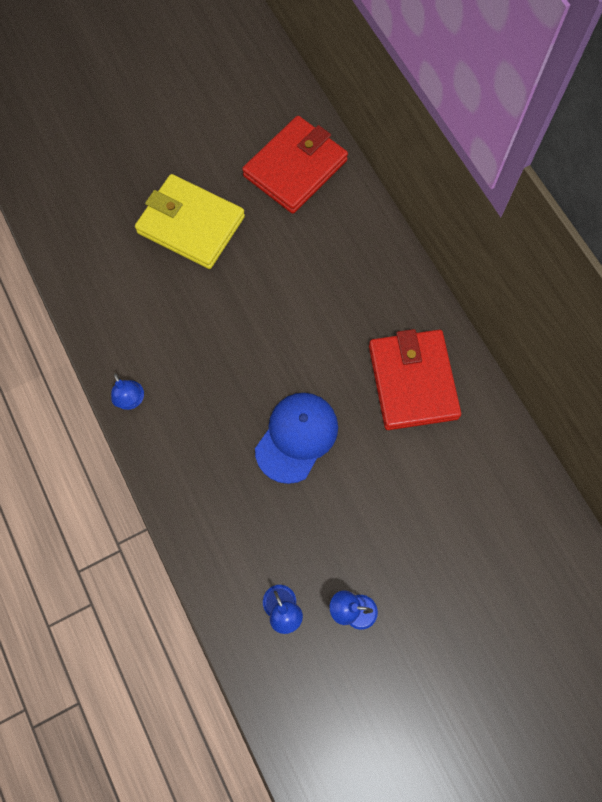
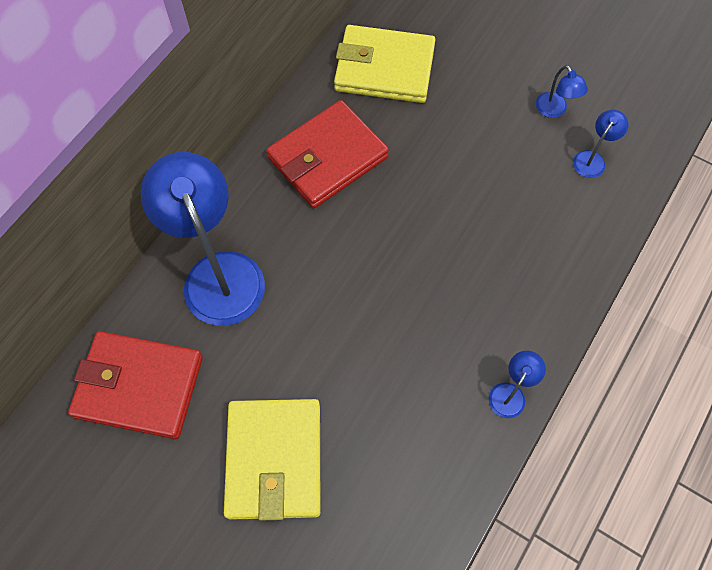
camera: 120 degrees left, 5 degrees down
blue cap [255,393,338,484] -> none
none -> blue lamp [140,152,265,326]
none -> yellow wallet [334,25,435,103]

